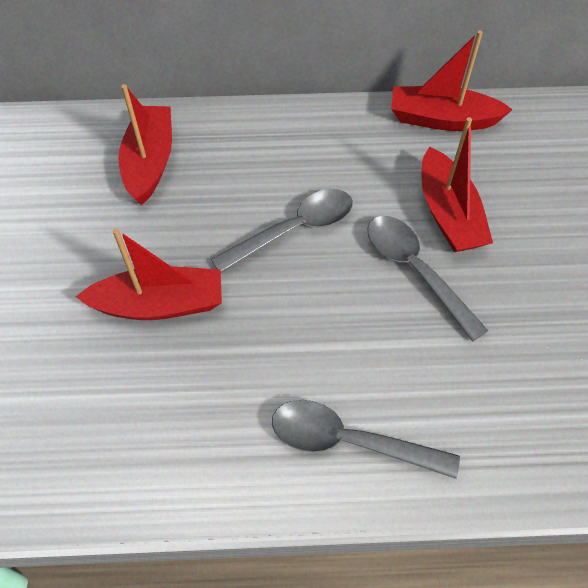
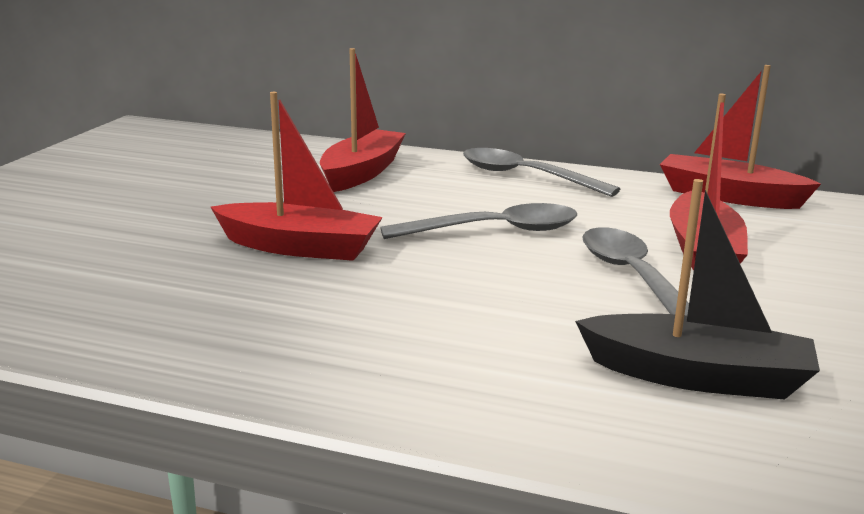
camera: 20 degrees right, 35 degrees down
grey spoon [272,400,460,479] -> grey spoon moved to [463,148,620,197]
none -> black boat [575,179,820,400]

